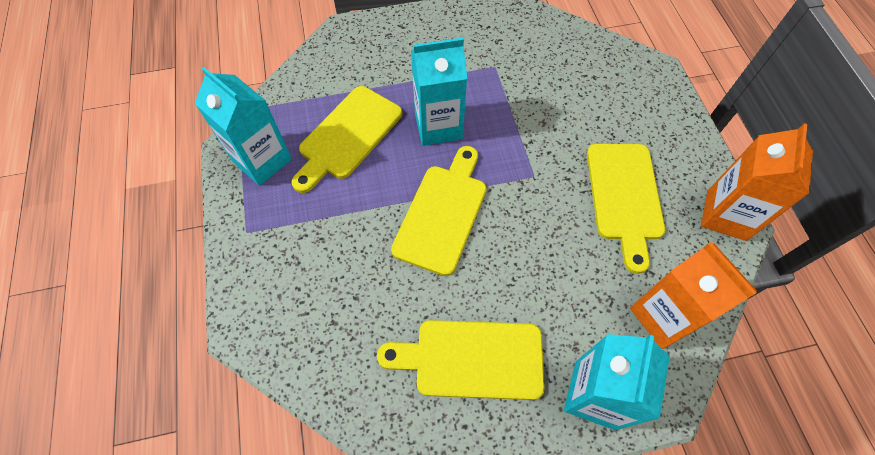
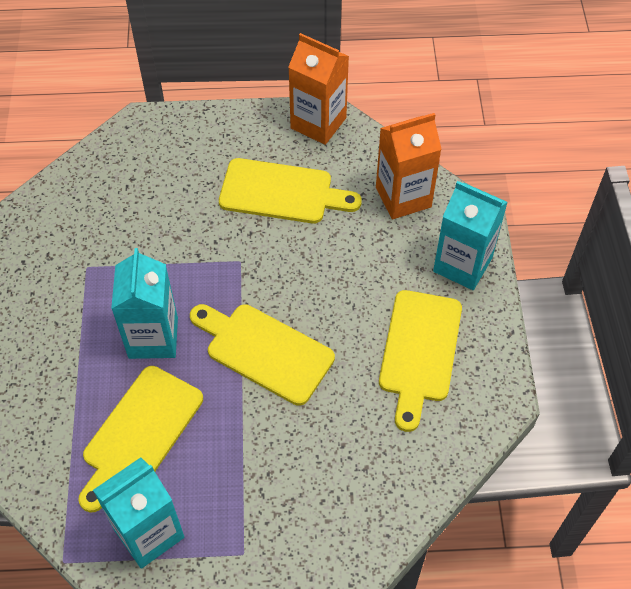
camera: 80 degrees left, 5 degrees down
yellow cutting board [291,86,403,193] -> yellow cutting board turned 75 degrees clockwise [79,366,203,512]

